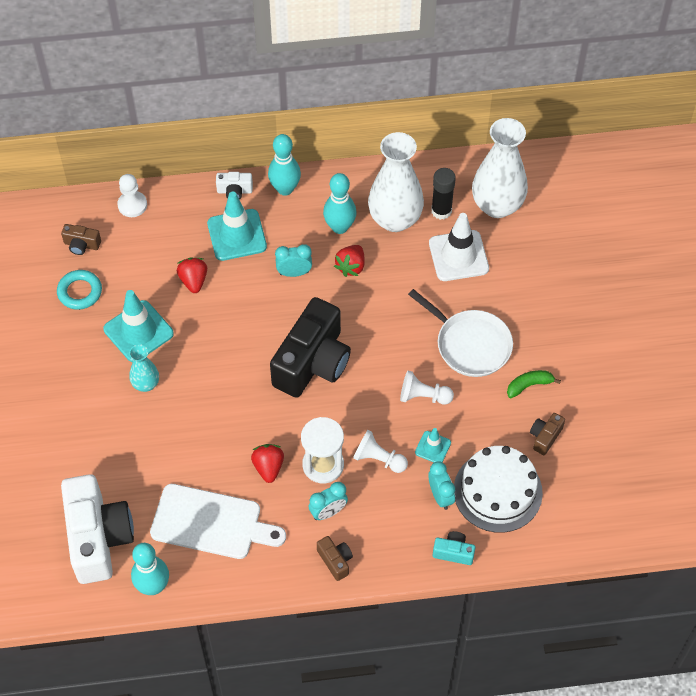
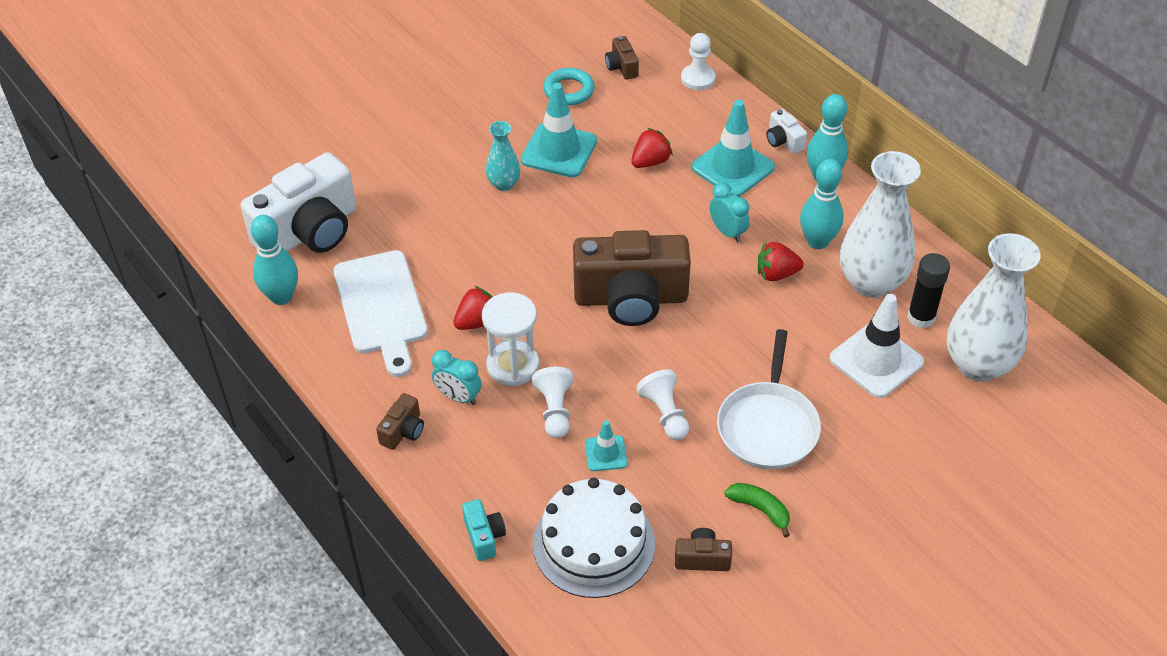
camera: 60 degrees right, 10 degrees down
black camera [270,297,351,398] -> brown camera [573,230,691,326]
turquoise clock [428,462,455,510] -> none

